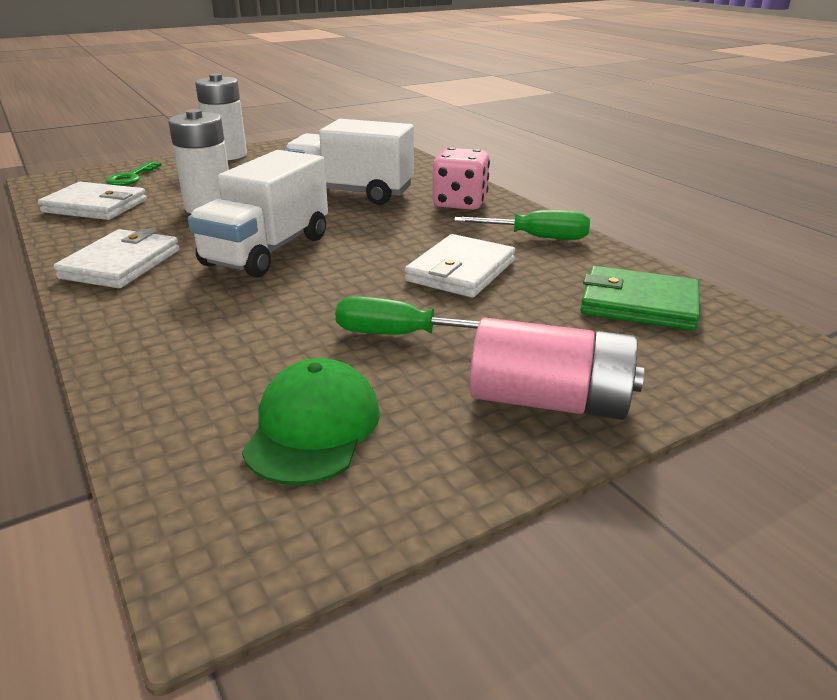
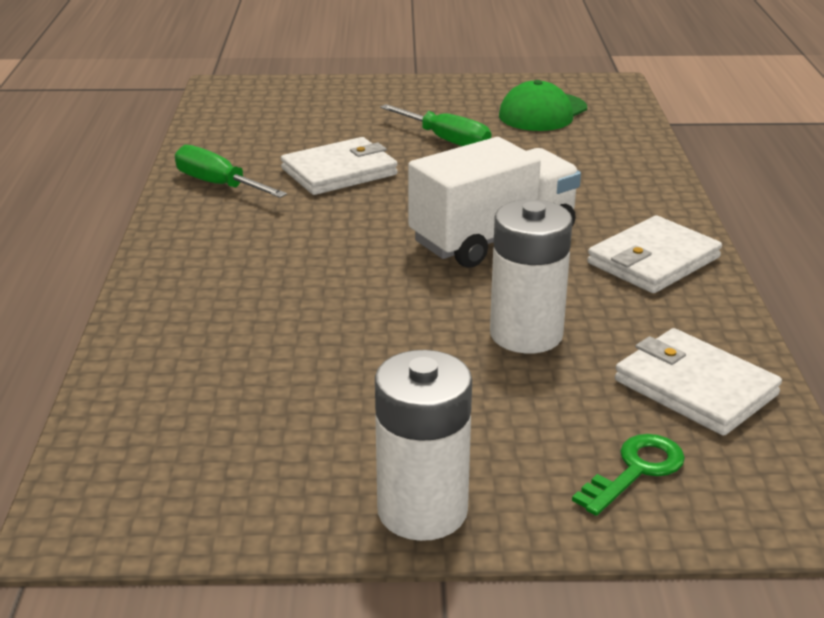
camera: 150 degrees left, 0 degrees up
white truck [284,119,414,205] -> none
pink dice [433,147,490,210] -> none
pink battery [470,317,644,420] -> none
green wallet [580,266,700,331] -> none

